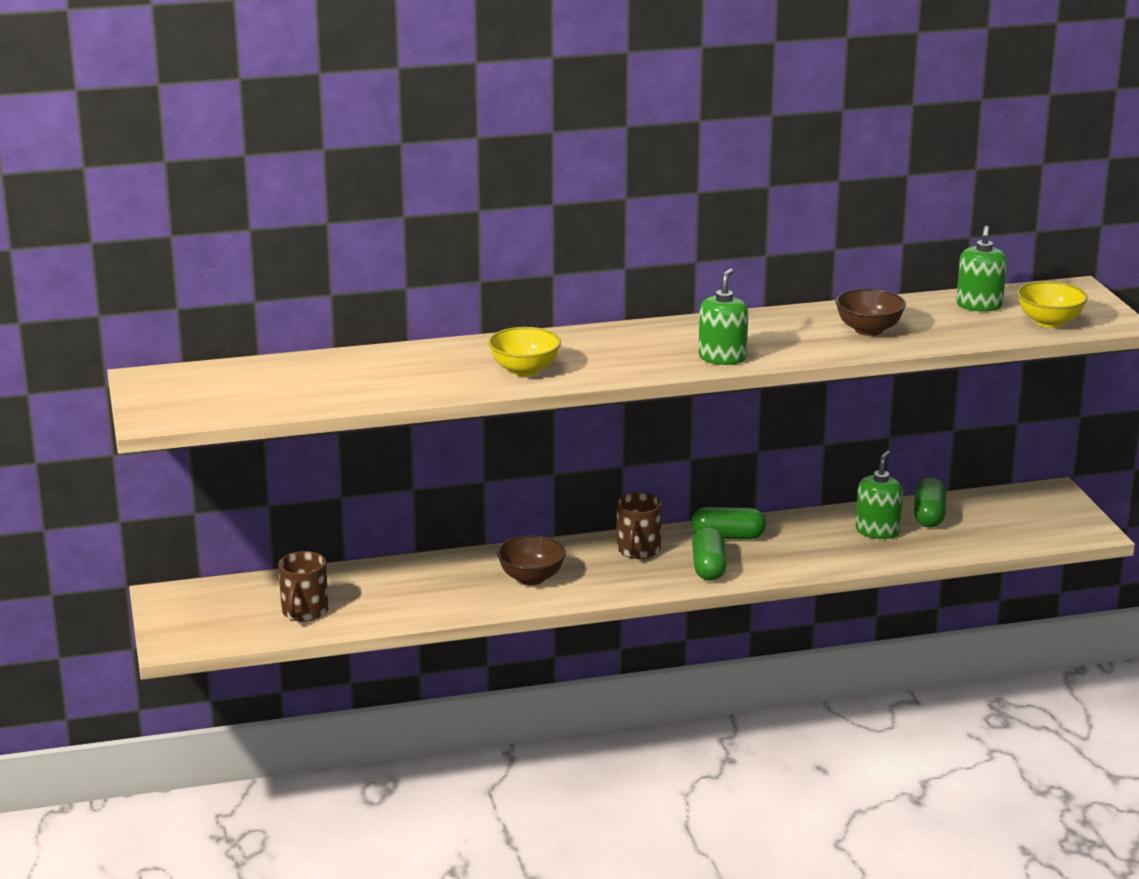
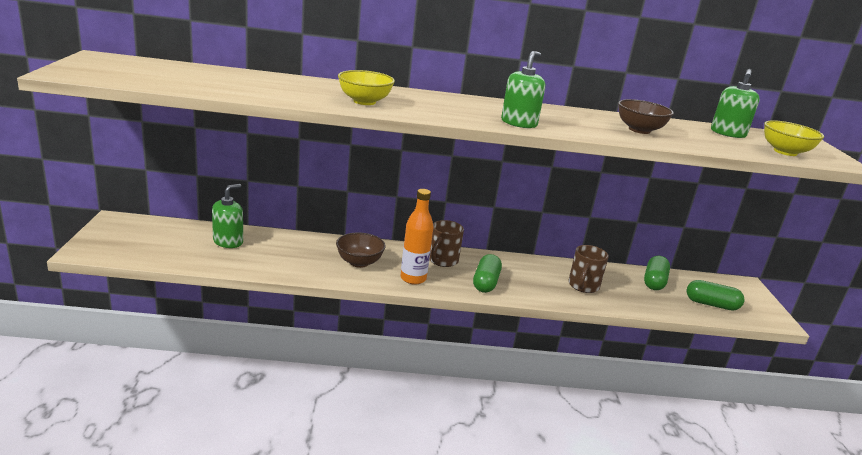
camera: 10 degrees right, 0 degrees up
brown mug [278,551,328,622] -> brown mug moved to [568,245,609,293]
green capsule [691,507,766,539] -> green capsule moved to [687,280,745,311]
green soap dispenser [856,450,903,539] -> green soap dispenser moved to [212,184,243,248]
none -> orange bottle [400,189,434,285]

